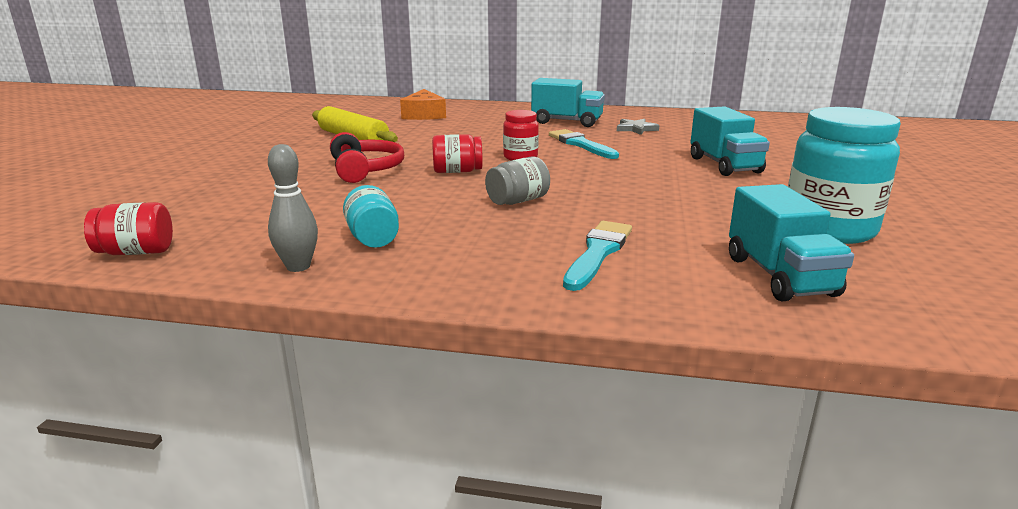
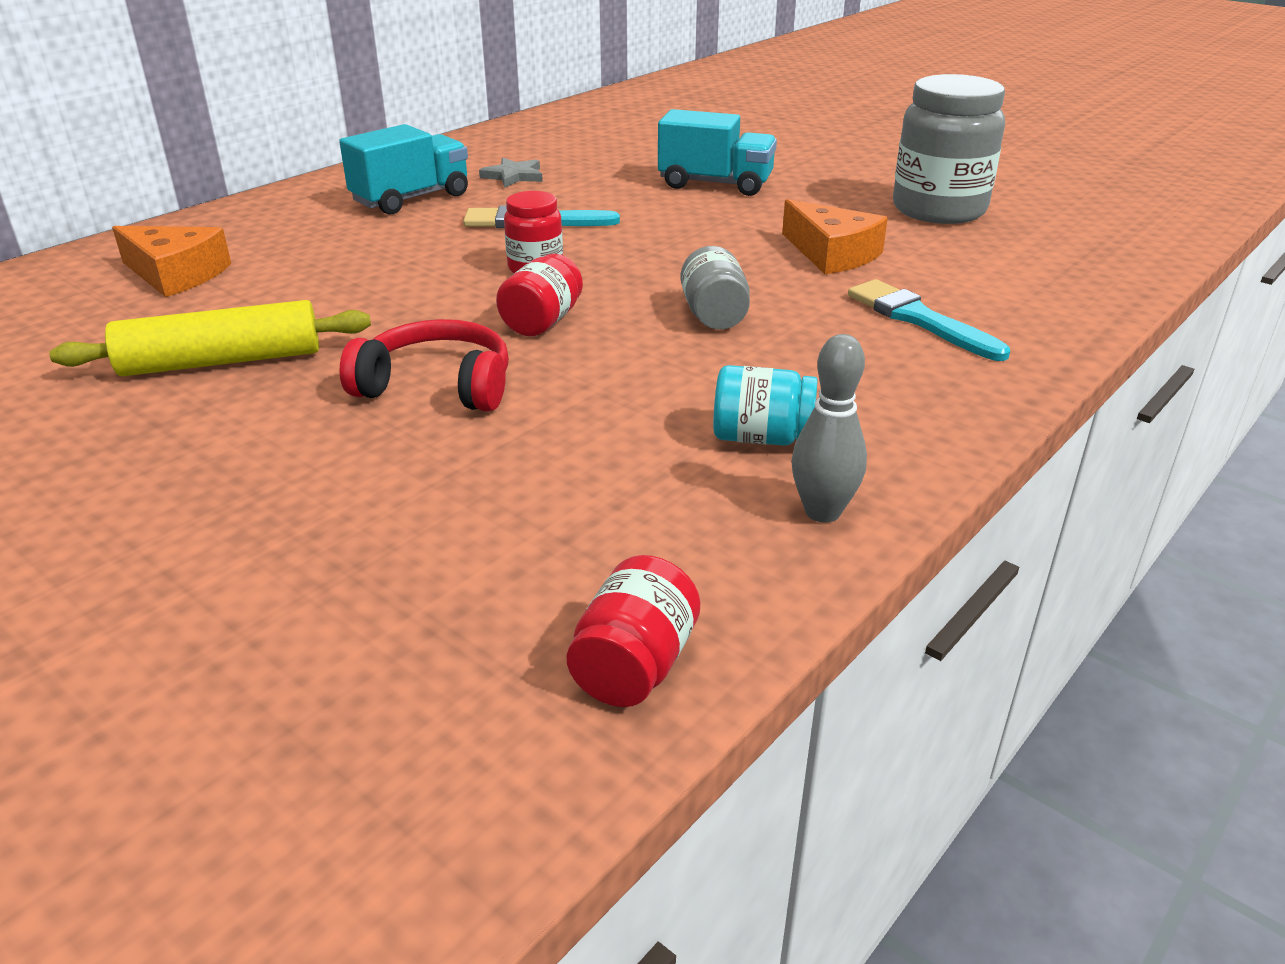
camera: 60 degrees left, 10 degrees up
turquoise truck [729,184,854,302] -> none
turquoise jar [788,107,901,244] -> grey jar [893,74,1005,224]
none -> orange cheese [782,199,888,274]

